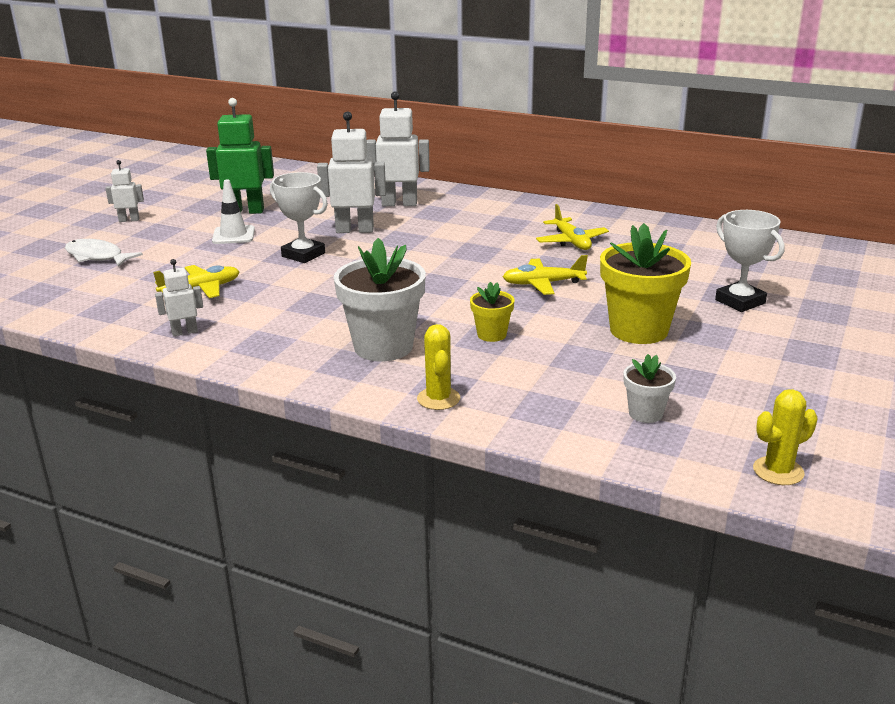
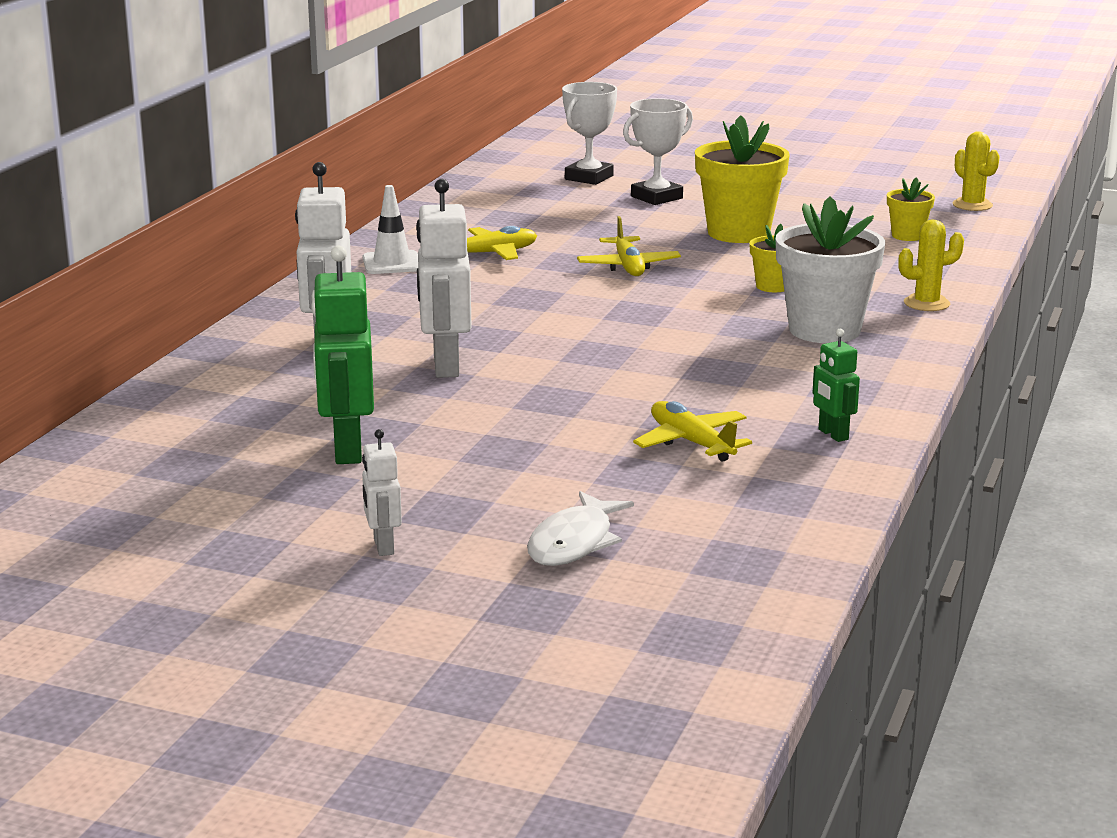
camera: 95 degrees left, 5 degrees down
white robot [155,259,203,337] -> green robot [812,329,860,442]
white traffic cone [212,179,255,244] -> white traffic cone moved to [363,185,418,274]
white trophy [270,172,328,263] -> white trophy moved to [562,82,617,185]
white flower pot [624,354,676,423] -> yellow flower pot [887,177,935,241]

